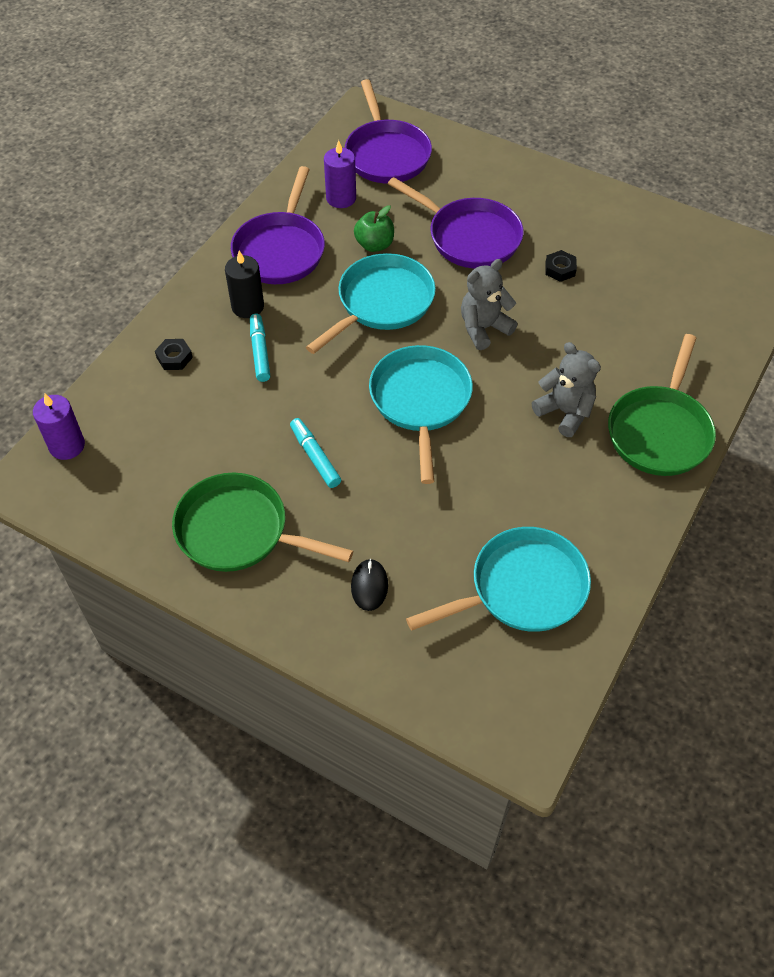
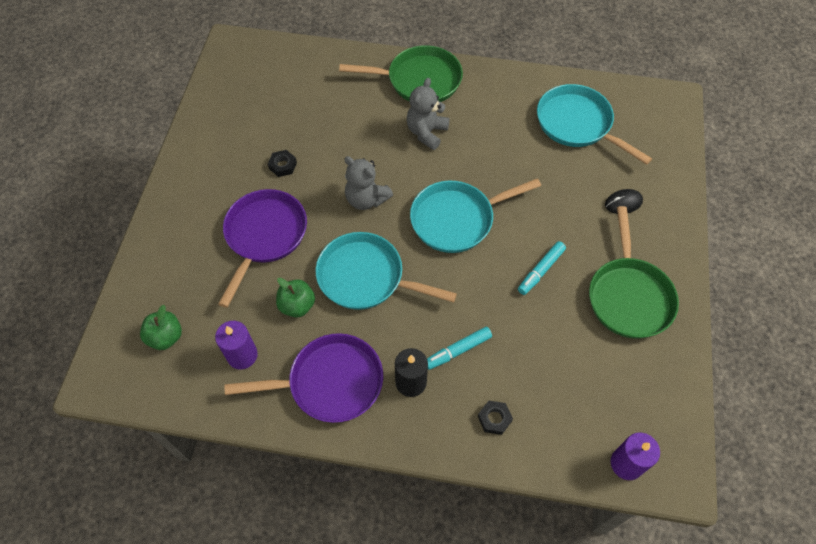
camera: 110 degrees left, 5 degrees up
purple pan [345,79,432,183] -> green apple [140,305,182,350]

